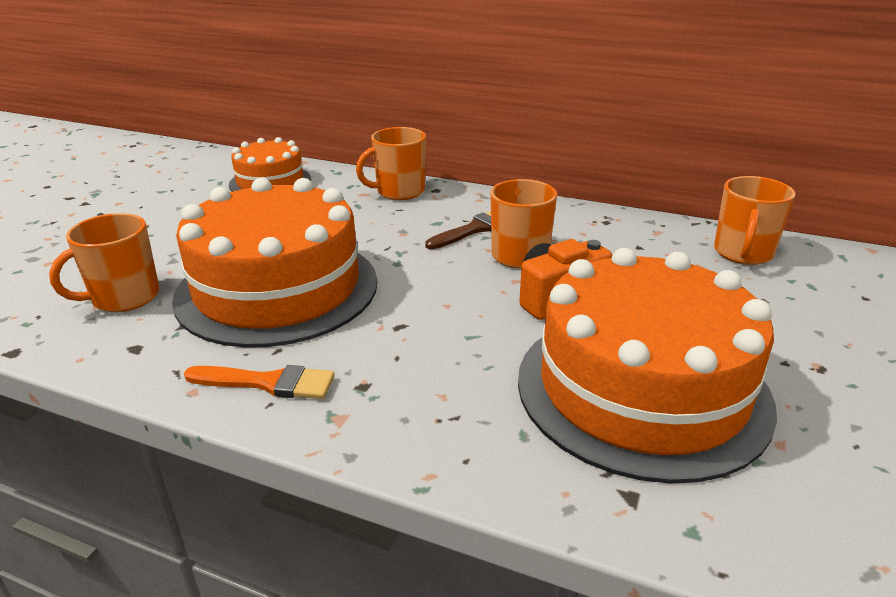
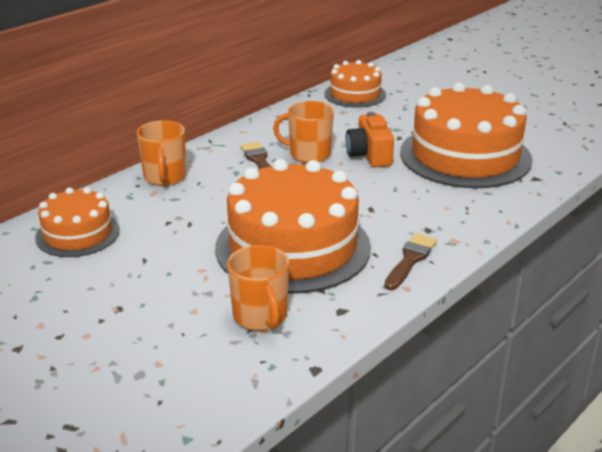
camera: 70 degrees left, 0 degrees up
orange brush [184,365,335,399] -> brown brush [384,233,437,290]
orange mug [714,176,796,265] -> orange cake [325,60,386,108]

